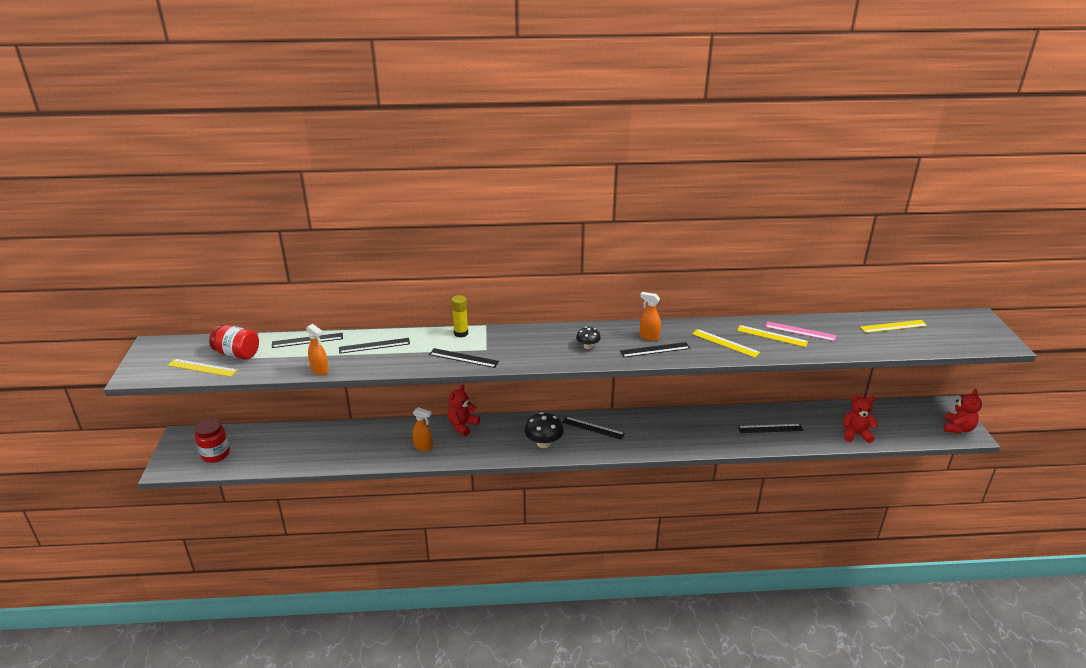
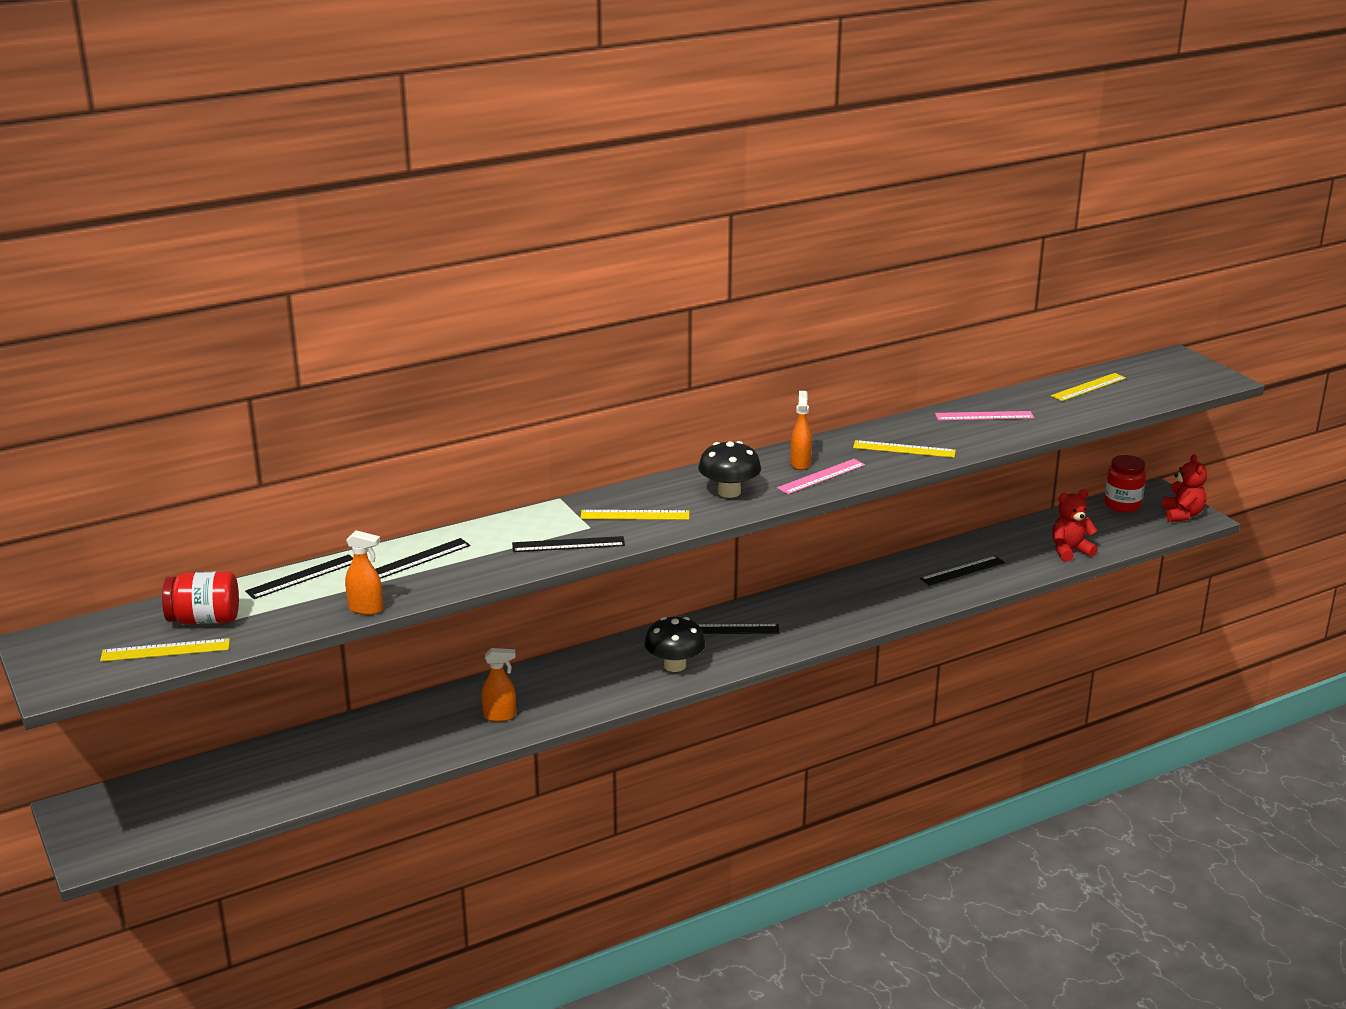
camera: 25 degrees left, 5 degrees down
red jar [195,419,230,463] -> red jar moved to [1104,455,1146,512]
red teddy bear [448,384,480,436] -> none
yellow glue stick [451,295,468,338] -> none
black mushroom [576,327,601,349] -> black mushroom [698,441,761,498], size x1.70
black ruler [620,342,690,358] -> pink ruler [777,459,865,494]
orange spray bottle [640,292,661,341] -> orange spray bottle turned 90 degrees clockwise [790,391,812,470]
yellow ruler [737,325,808,347] -> yellow ruler moved to [580,510,689,520]

